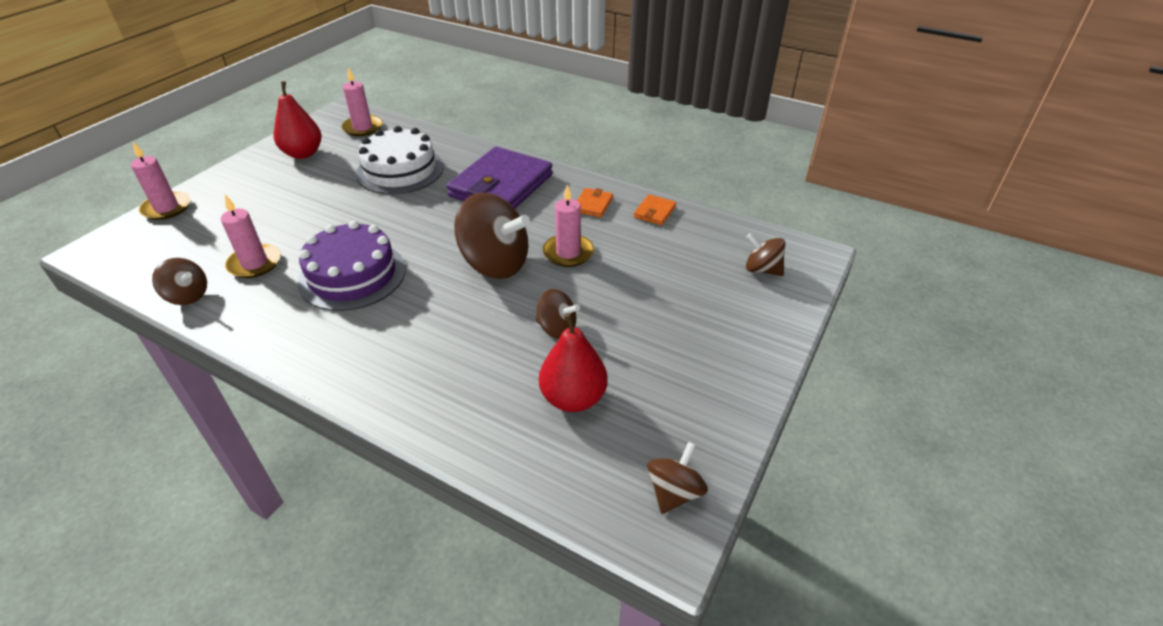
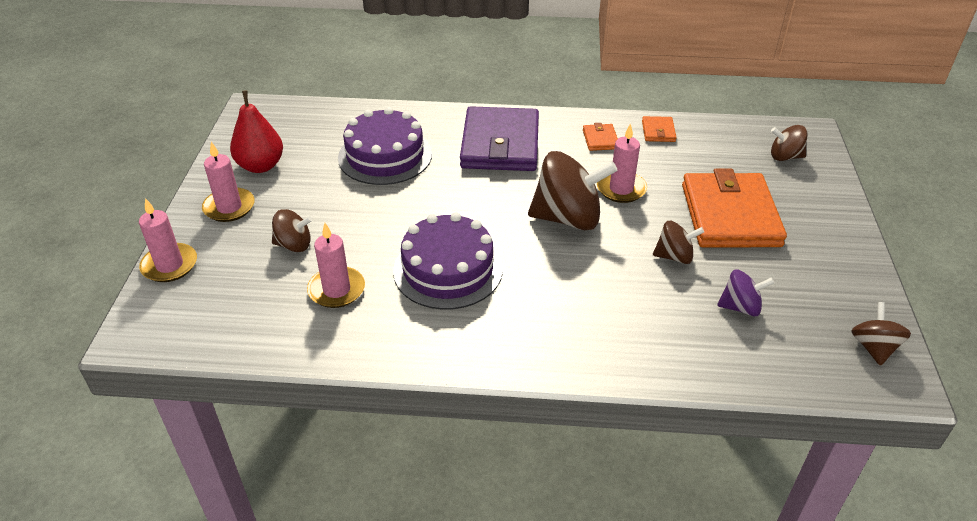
camera: 25 degrees left, 0 degrees up
brown spinning top [152,258,207,305] -> brown spinning top moved to [272,209,313,252]
pink candle [341,67,383,136] -> pink candle moved to [202,142,255,222]
white cake [356,126,444,194] -> purple cake [338,107,432,185]
red pear [539,313,608,412] -> purple spinning top [717,269,774,316]
none -> orange wallet [682,169,787,247]

